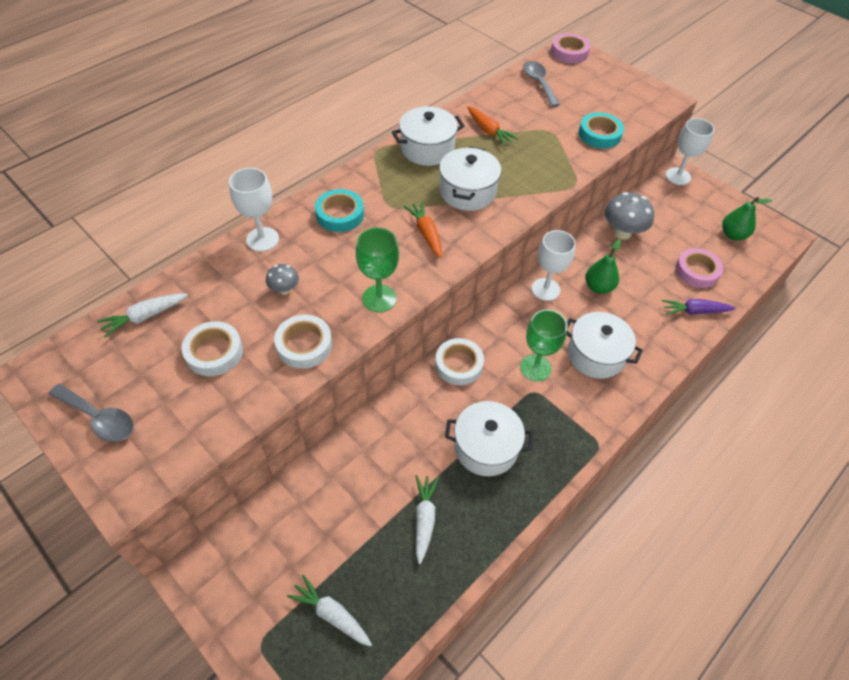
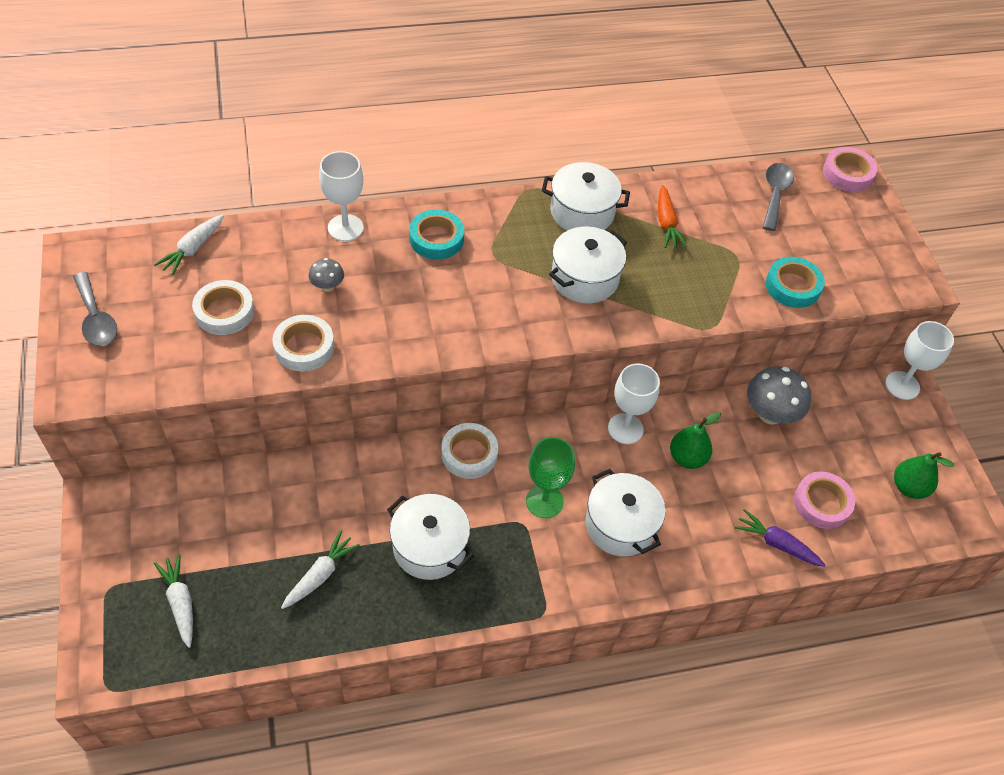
camera: 30 degrees right, 0 degrees up
white carrot [97,293,188,338] -> white carrot turned 60 degrees counterclockwise [154,215,224,275]
green goblet [356,227,399,312] -> none
orange carrot [404,201,442,258] -> none

